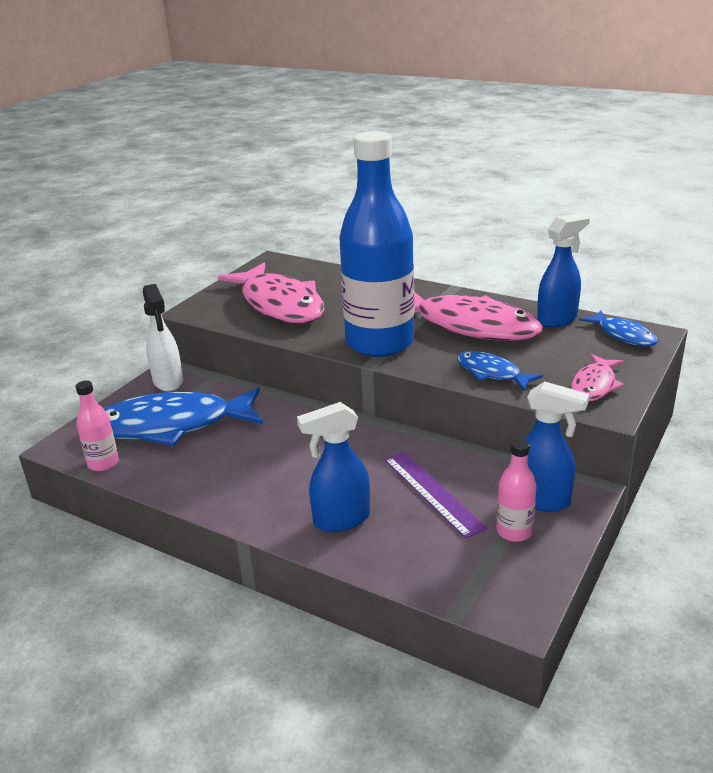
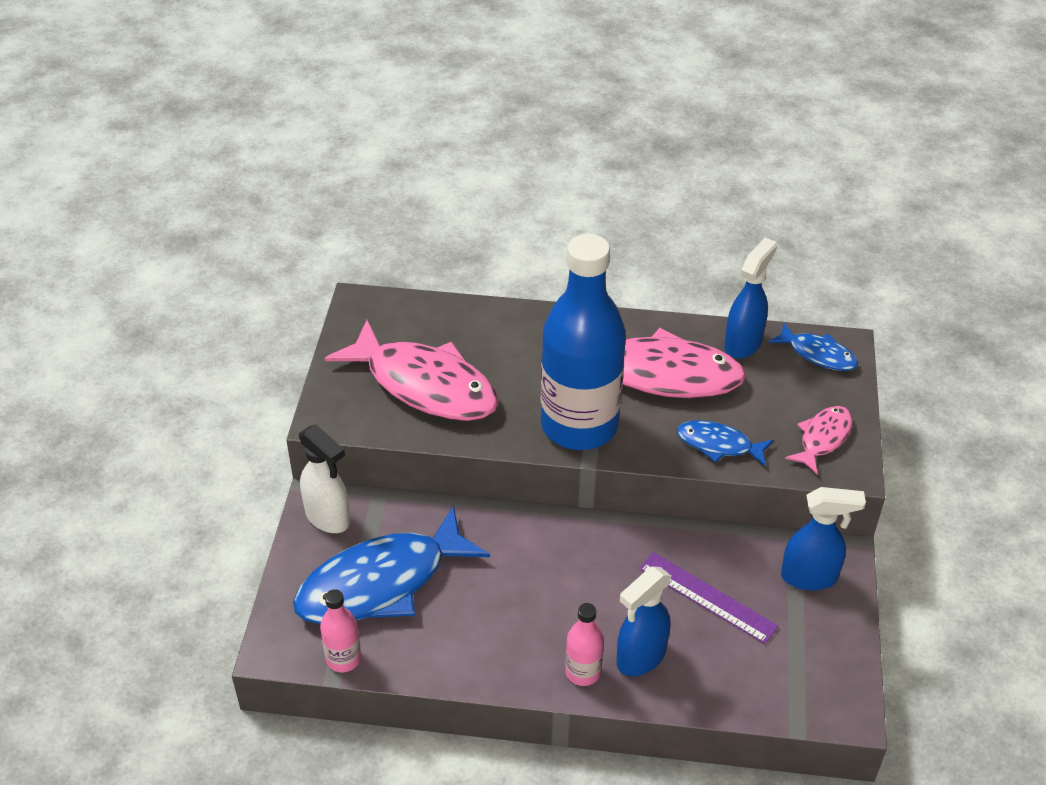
camera: 25 degrees left, 15 degrees up
pink bottle [496,439,537,542] -> pink bottle moved to [565,603,604,686]
pink fish [571,354,624,402] -> pink fish turned 150 degrees counterclockwise [785,406,853,474]

